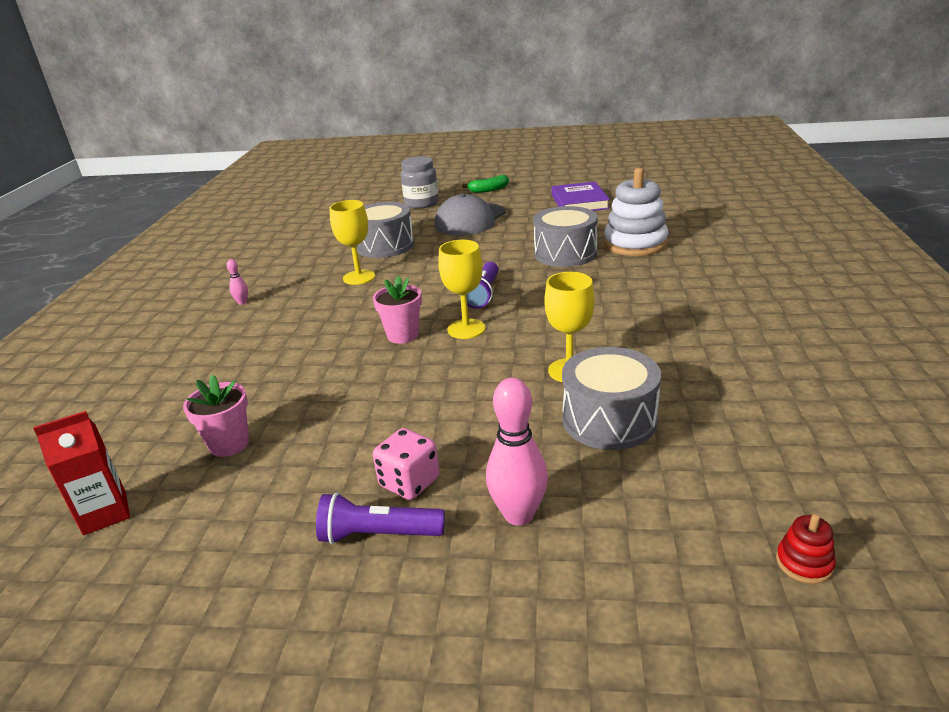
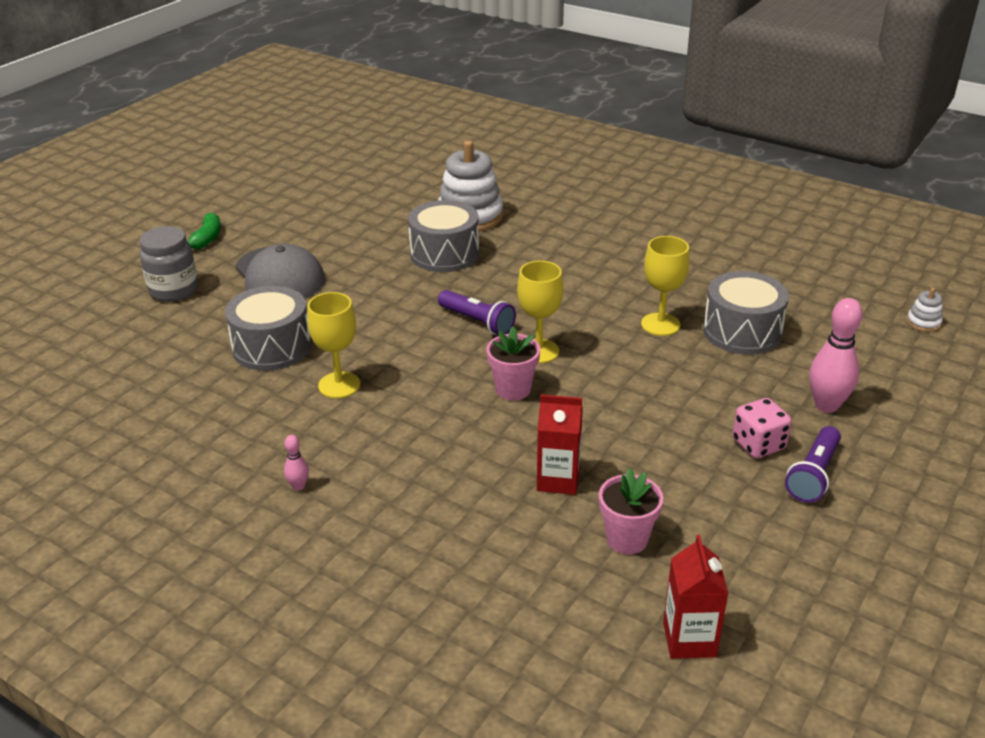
camera: 65 degrees left, 5 degrees up
purple book [552,182,610,211] -> none
red stacking toy [776,514,836,584] -> white stacking toy [906,288,943,332]
none -> red carton [537,394,583,495]

